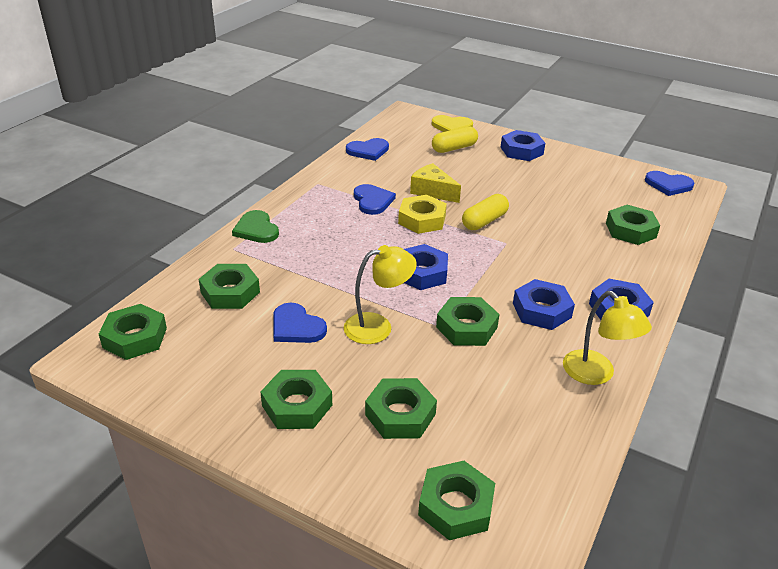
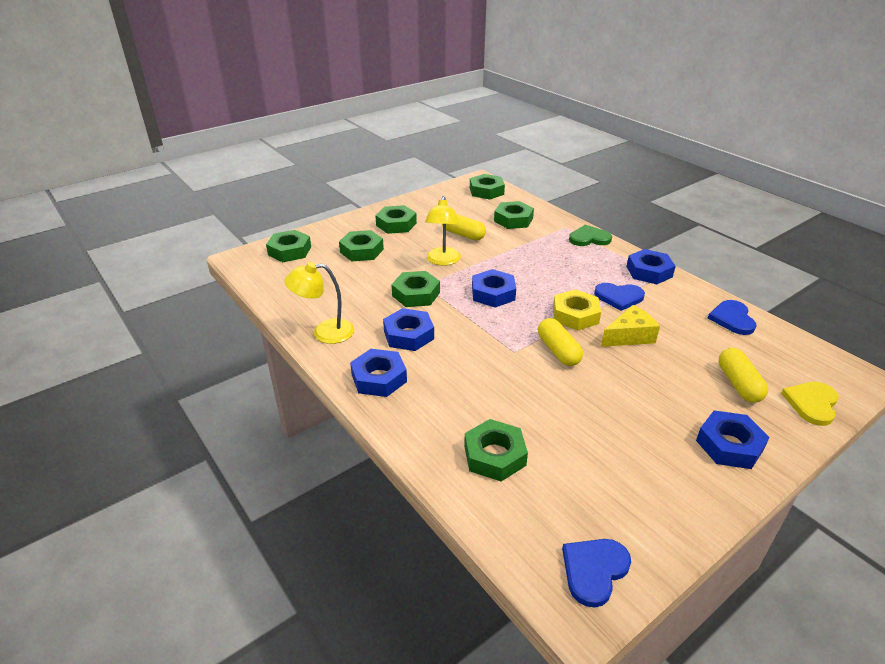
camera: 115 degrees right, 0 degrees up
blue heart [273,303,327,343] -> yellow capsule [442,214,486,240]
none -> blue nut [626,249,676,284]

